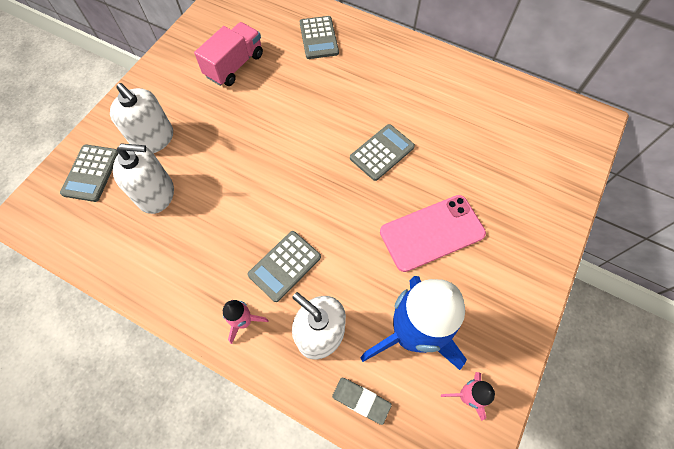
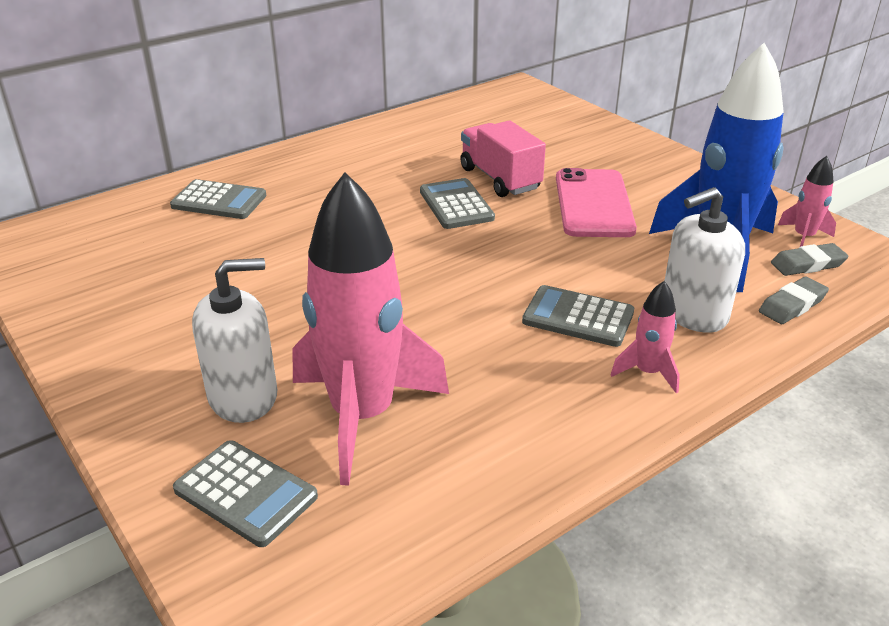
camera: 65 degrees left, 30 degrees down
white soap dispenser [113,144,174,214] -> pink rocket [293,172,449,486]
pink truck [194,22,263,86] -> pink truck moved to [460,121,546,197]
grey calculator [247,231,321,302] -> grey calculator turned 135 degrees clockwise [522,285,634,347]
none -> grey eraser [771,243,849,276]

